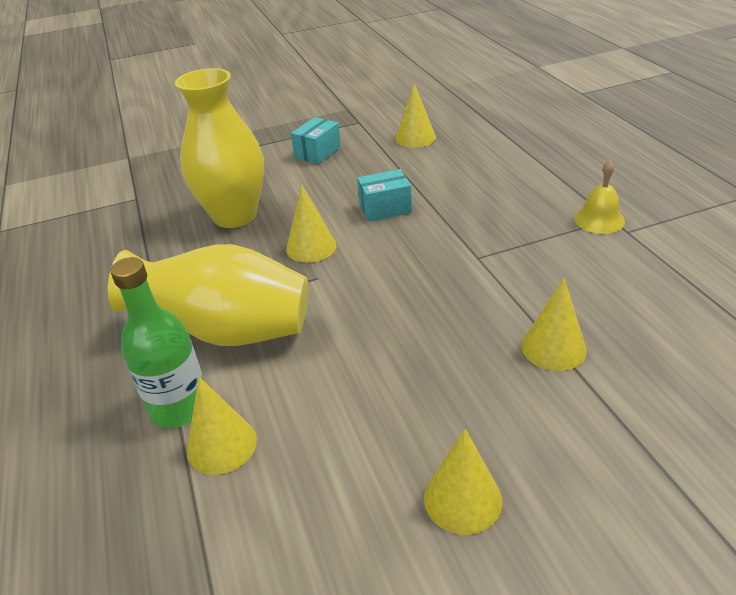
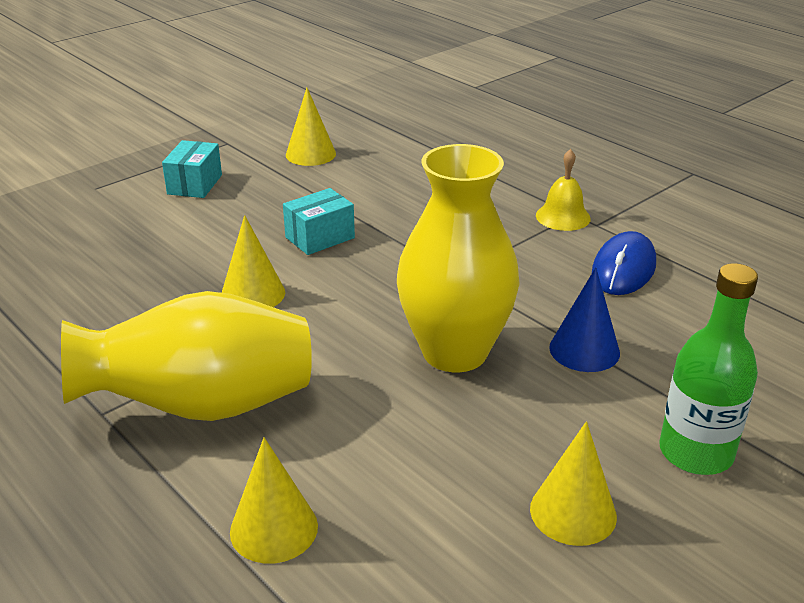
camera: 25 degrees left, 5 degrees down
green bottle [110,257,204,428] -> green bottle moved to [659,263,758,475]
yellow vase [175,68,264,228] -> yellow vase moved to [397,144,520,372]
yellow cone [521,278,587,371] -> blue cone [549,267,620,372]
none -> blue mouse [592,231,656,295]

